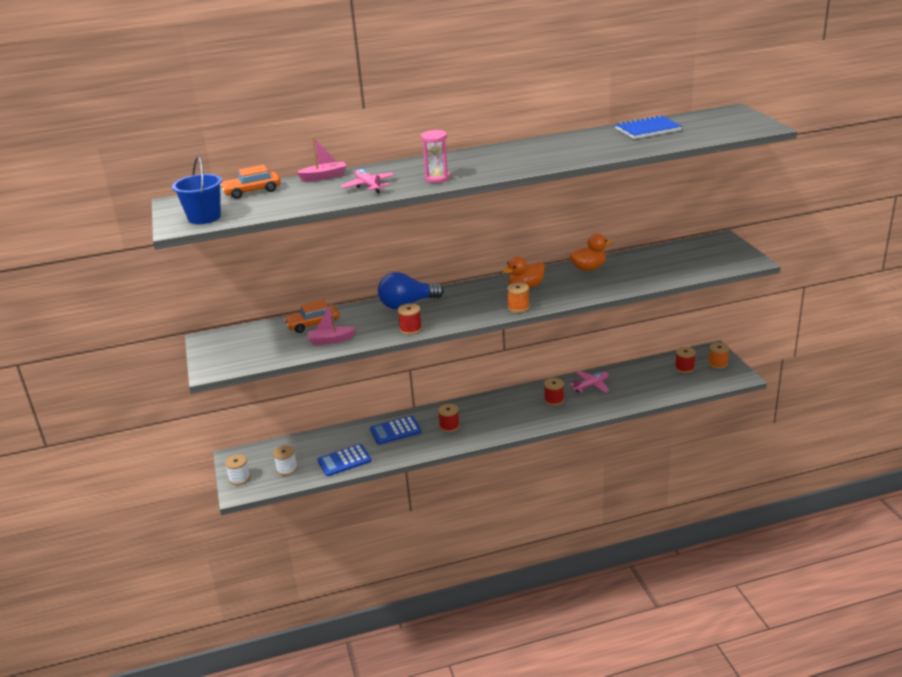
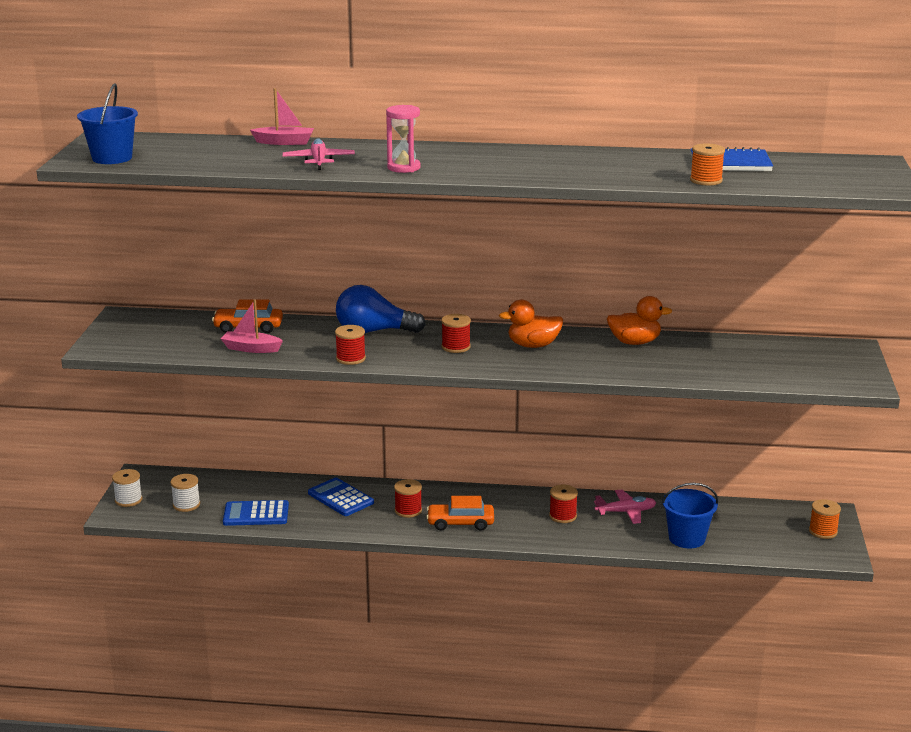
camera: 20 degrees right, 5 degrees down
orange car [220,165,281,199] -> orange car moved to [426,496,494,531]
blue calculator [370,416,421,444] -> blue calculator turned 45 degrees clockwise [308,477,374,516]
orange spool [507,283,530,313] -> orange spool moved to [690,144,725,186]
red spool [675,347,696,373] -> red spool moved to [441,314,471,353]
none -> blue bucket [662,483,718,549]

